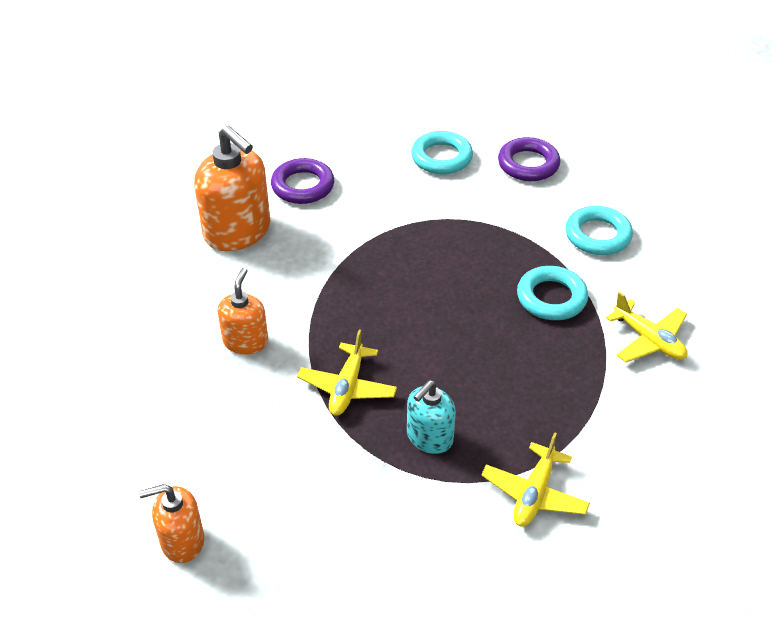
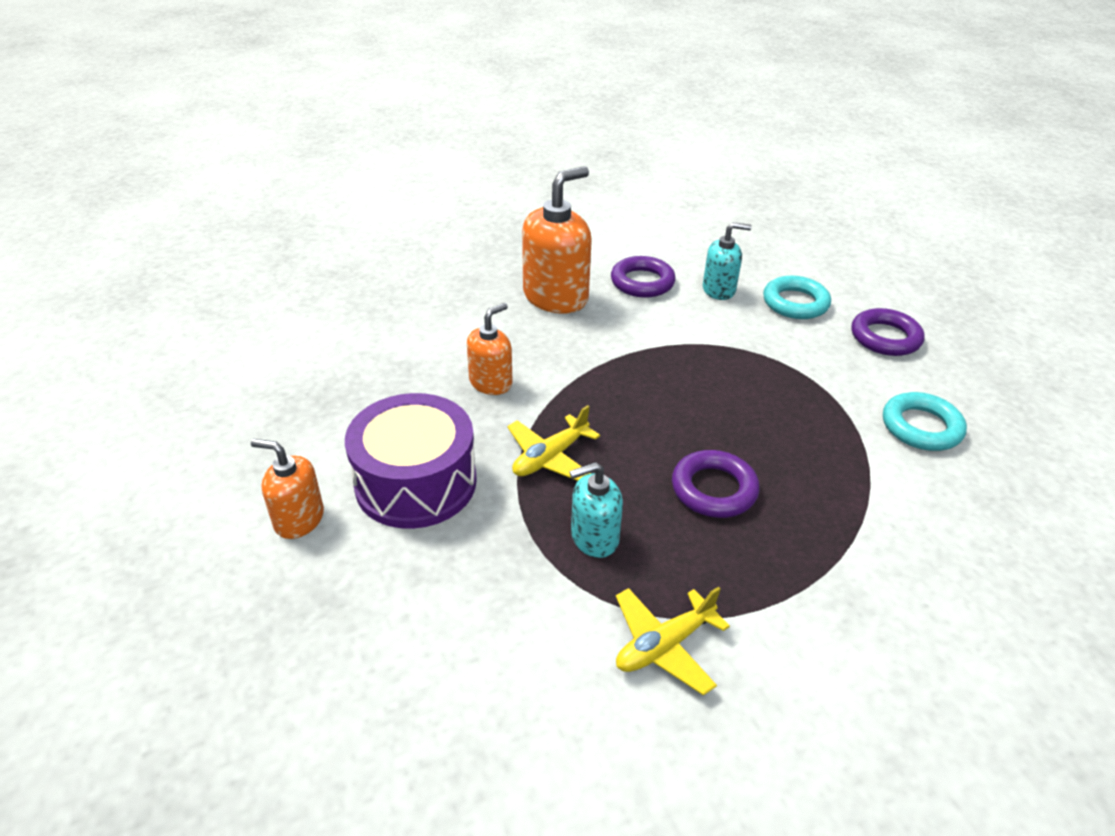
camera: 30 degrees right, 5 degrees down
orange soap dispenser [194,125,270,251] -> orange soap dispenser turned 120 degrees counterclockwise [522,166,592,314]
turquoise ring [517,266,588,320] -> none
yellow plane [606,292,688,362] -> none
none -> purple drum [345,393,477,529]
none -> purple ring [672,450,760,518]
none -> turquoise soap dispenser [703,222,752,300]

